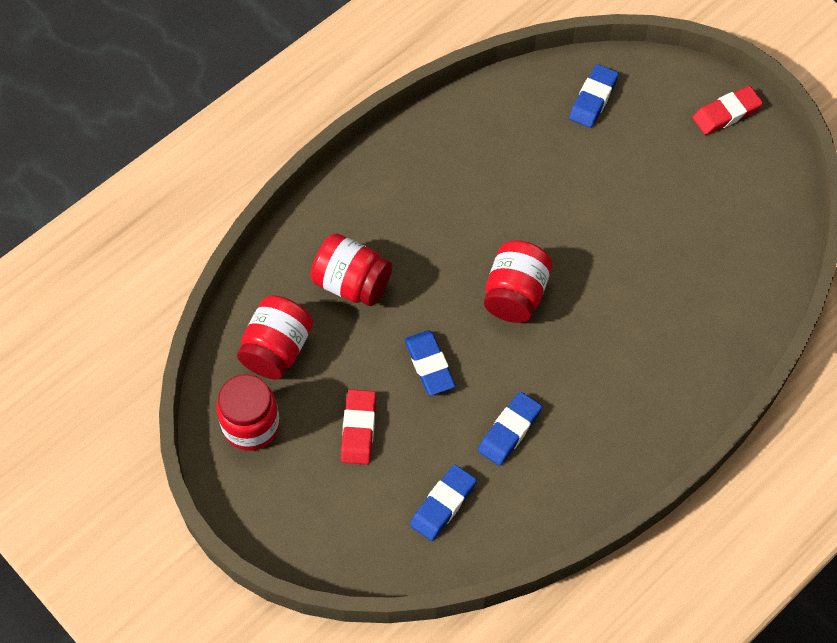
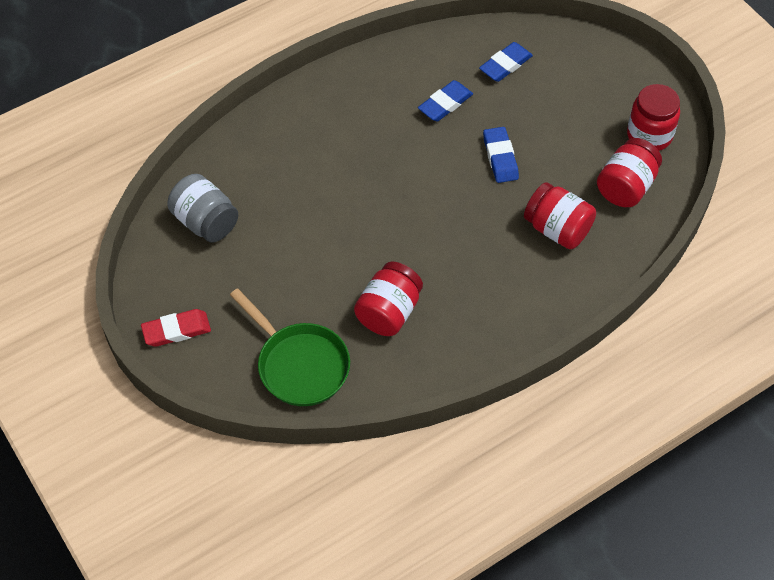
camera: 170 degrees left, 5 degrees down
red eraser [341,389,376,465] -> none
red jar [484,240,552,323] -> red jar moved to [354,262,423,336]
blue eraser [569,64,619,128] -> green pan [230,288,350,406]
none -> grey jar [167,174,238,242]

